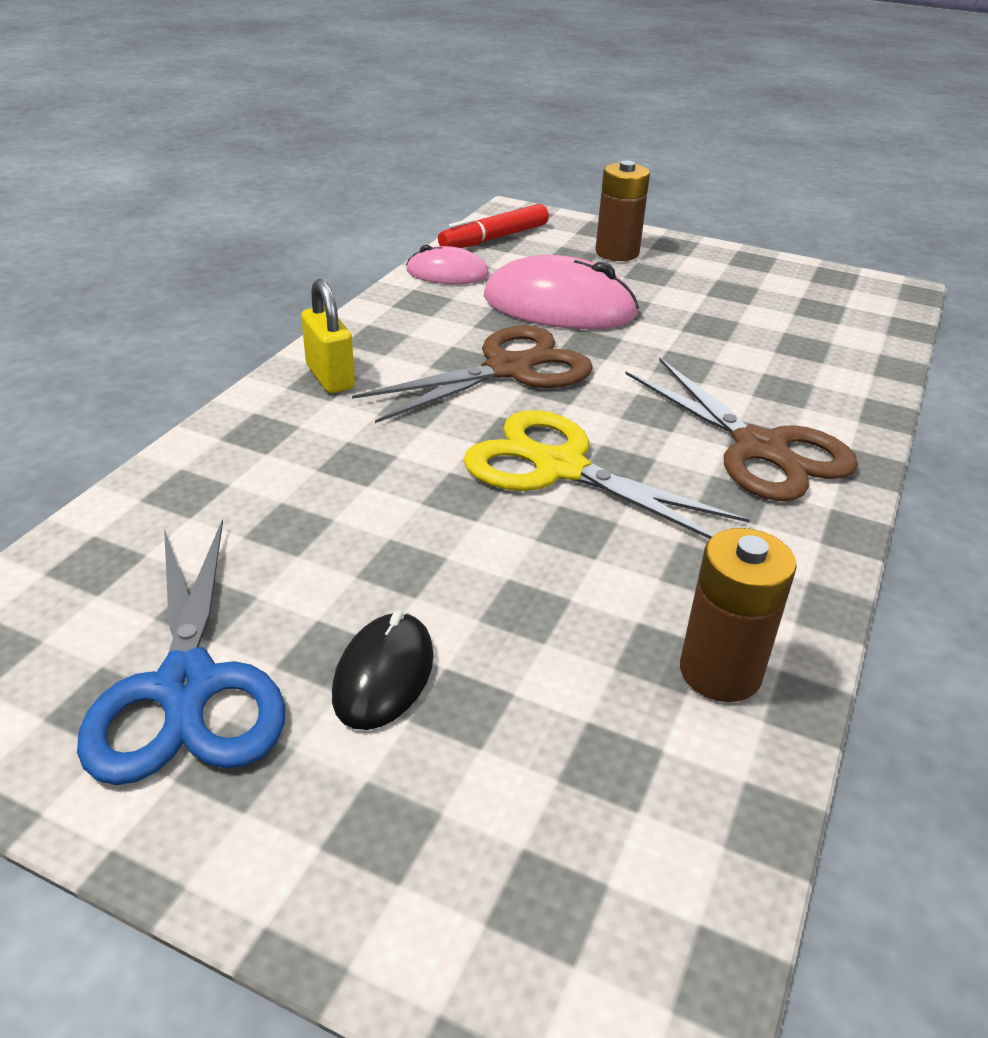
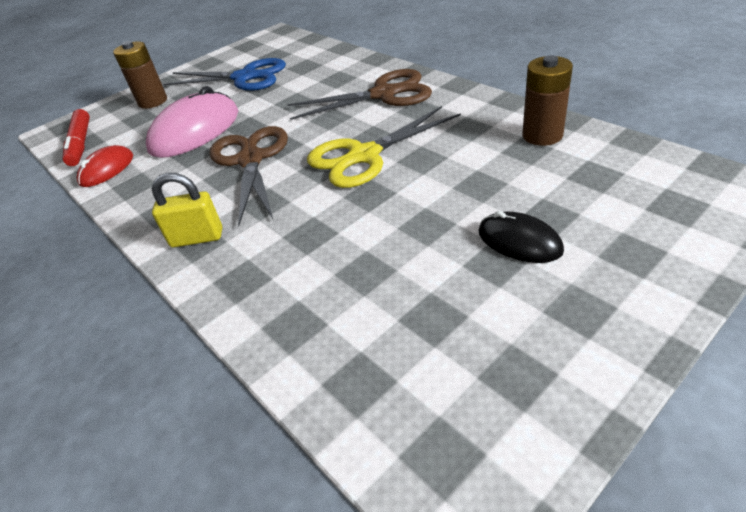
camera: 60 degrees left, 5 degrees up
blue scissors [77,519,285,785] -> blue scissors moved to [163,58,286,91]
pink mouse [406,245,489,284] -> red mouse [77,145,133,187]

